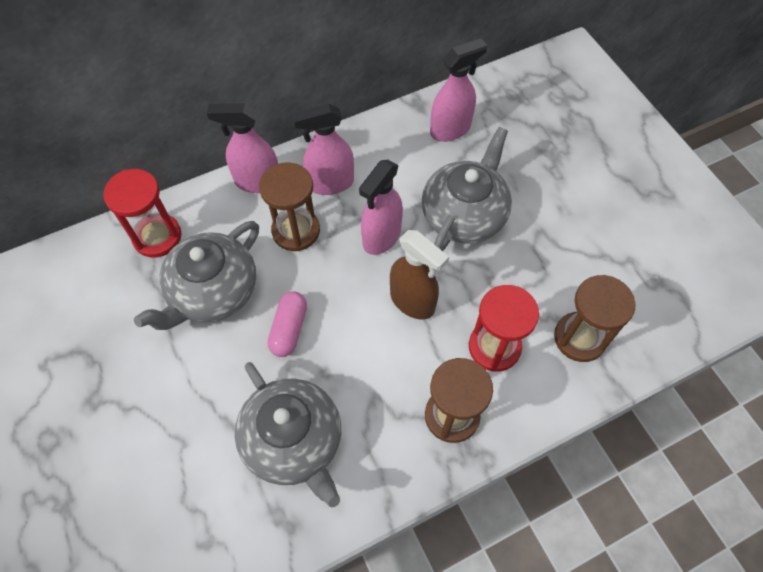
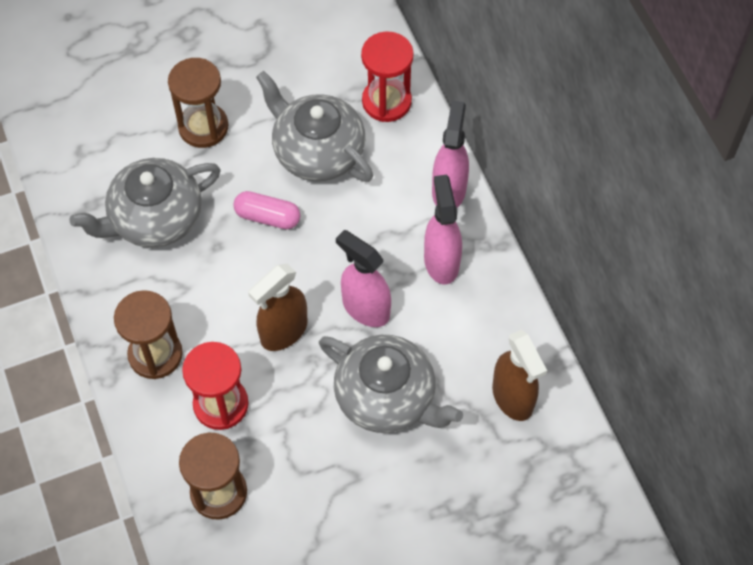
camera: 95 degrees right, 0 degrees up
brown hourglass [259,162,320,251] -> brown hourglass moved to [168,58,228,148]
pink spray bottle [430,38,488,142] -> brown spray bottle [492,329,547,421]

